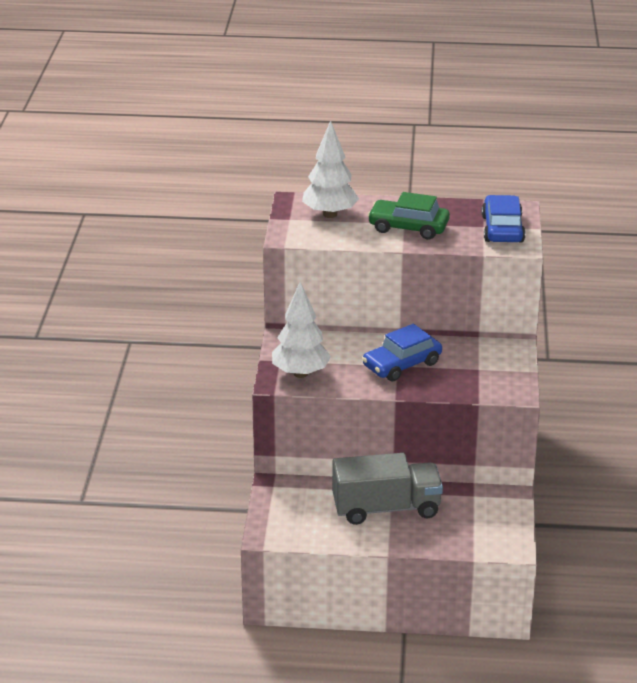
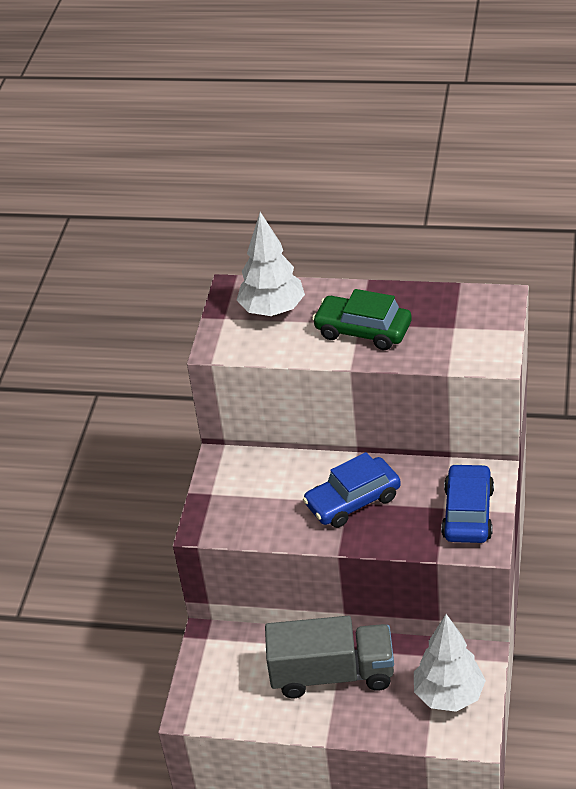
camera: 10 degrees right, 10 degrees up
white tree [272,282,331,378] -> white tree moved to [414,614,486,712]
blue car [482,195,525,242] -> blue car moved to [441,464,494,543]

